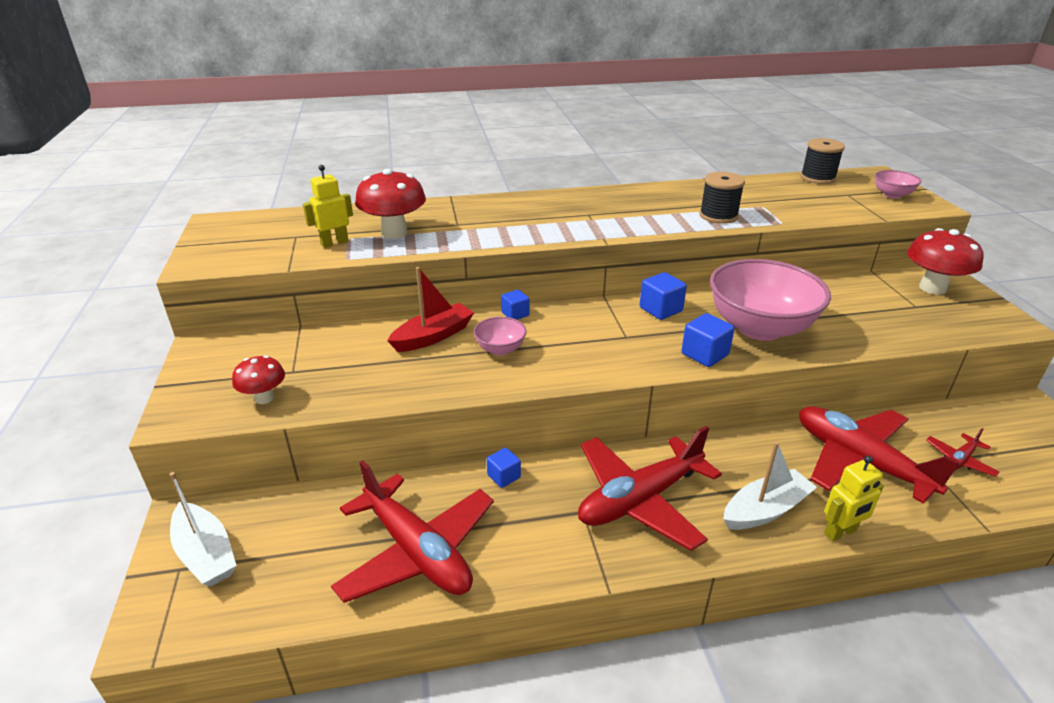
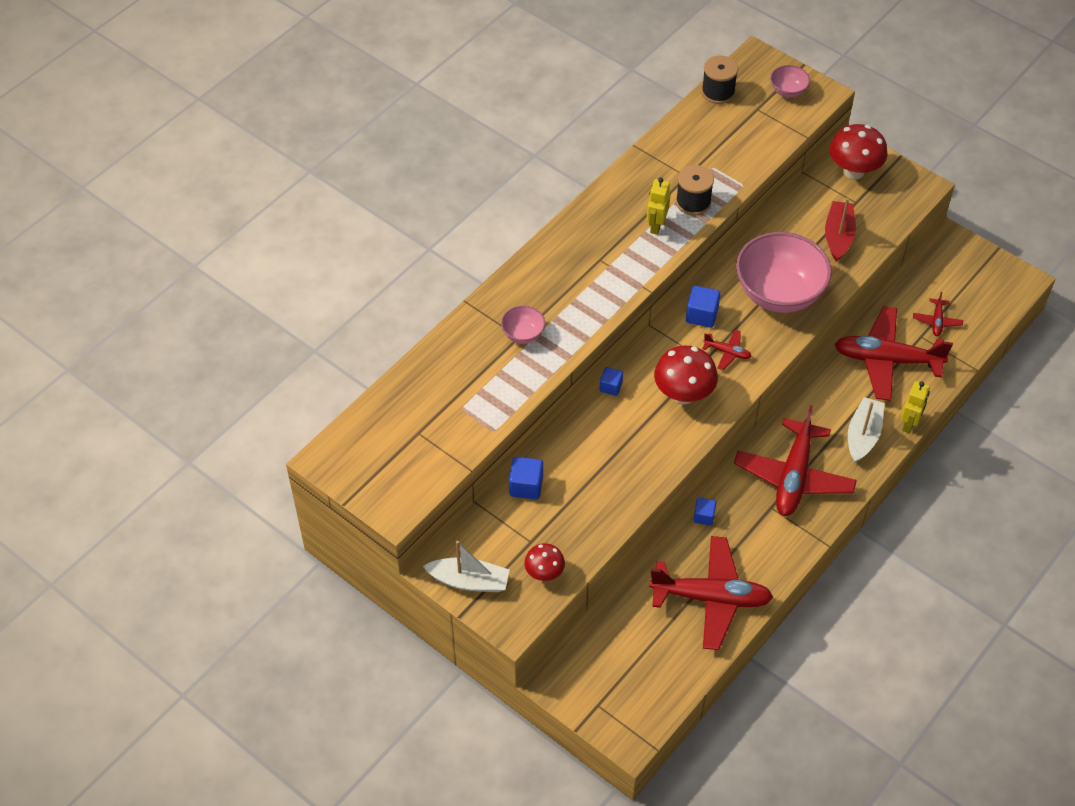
camera: 40 degrees left, 20 degrees up
white boat [169,472,237,587] -> white boat moved to [423,541,510,592]
yellow robot [303,165,353,248] -> yellow robot moved to [647,177,671,235]
red mushroom [355,169,426,239] -> red mushroom moved to [654,345,718,404]
red boat [387,267,474,352] -> red boat moved to [825,198,856,262]
pink bowl [474,317,527,356] -> pink bowl moved to [501,306,545,344]
blue cube [681,313,735,367] -> blue cube moved to [509,457,543,499]
none -> red plane [702,330,752,370]

